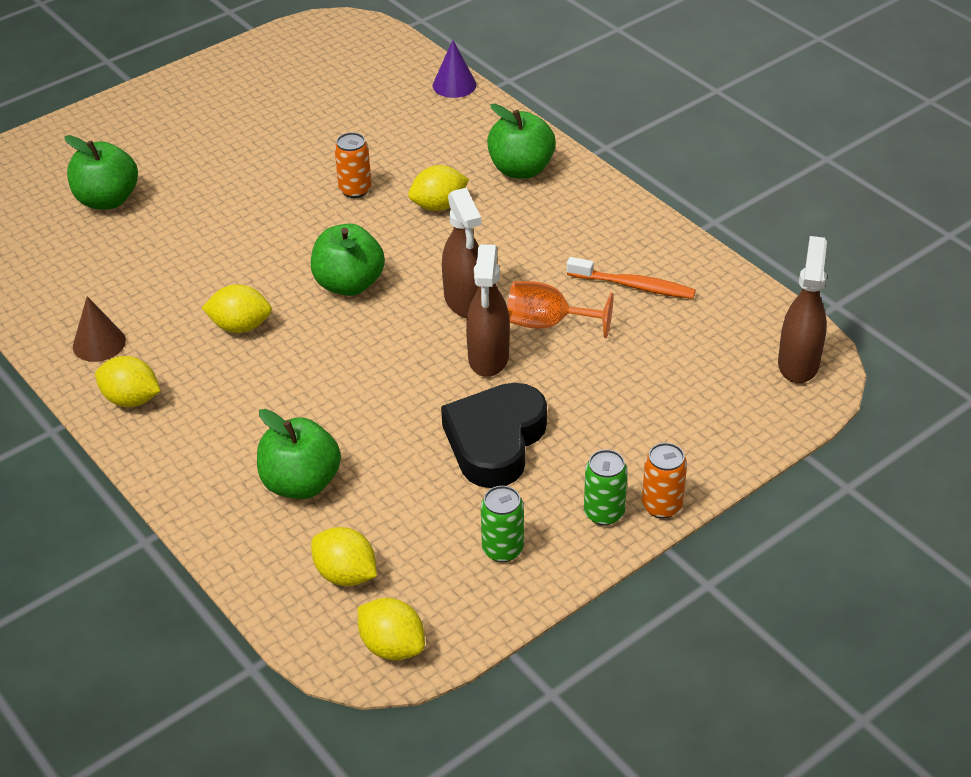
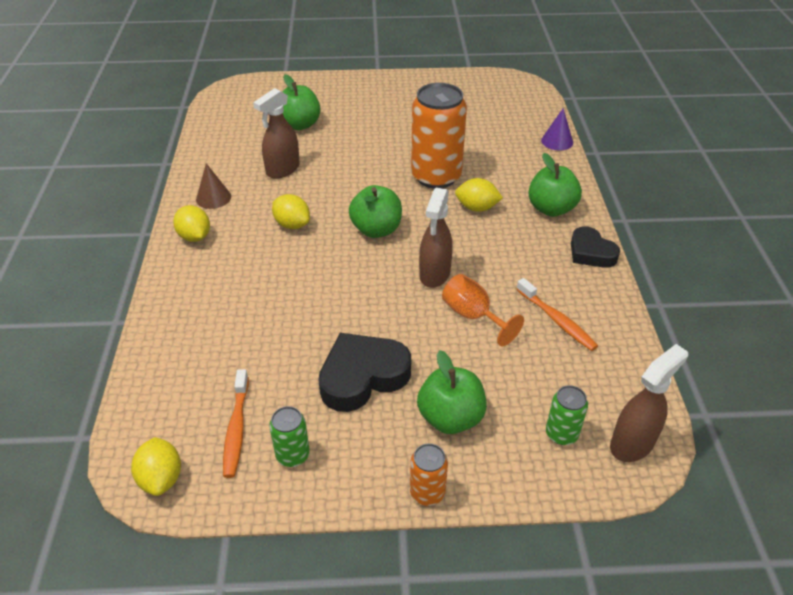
camera: 35 degrees right, 0 degrees up
green apple [257,409,341,499] -> green apple moved to [417,350,487,434]
yellow lemon [311,527,377,586] -> none
orange can [334,132,372,198] -> orange can [411,83,467,189], size x2.15
brown spray bottle [466,244,510,377] -> brown spray bottle moved to [253,88,300,179]
green can [584,450,628,525] -> green can moved to [546,385,588,445]
none -> orange toothbrush [223,369,249,478]
none -> black heart [571,226,620,268]

